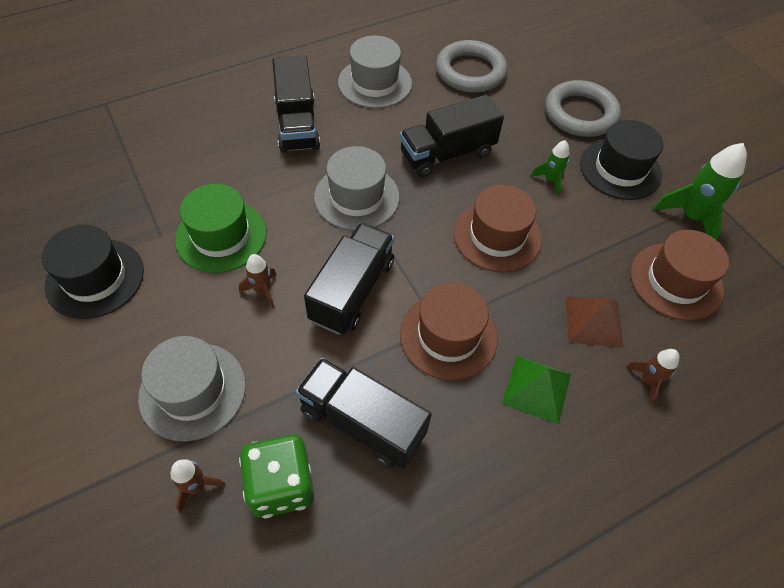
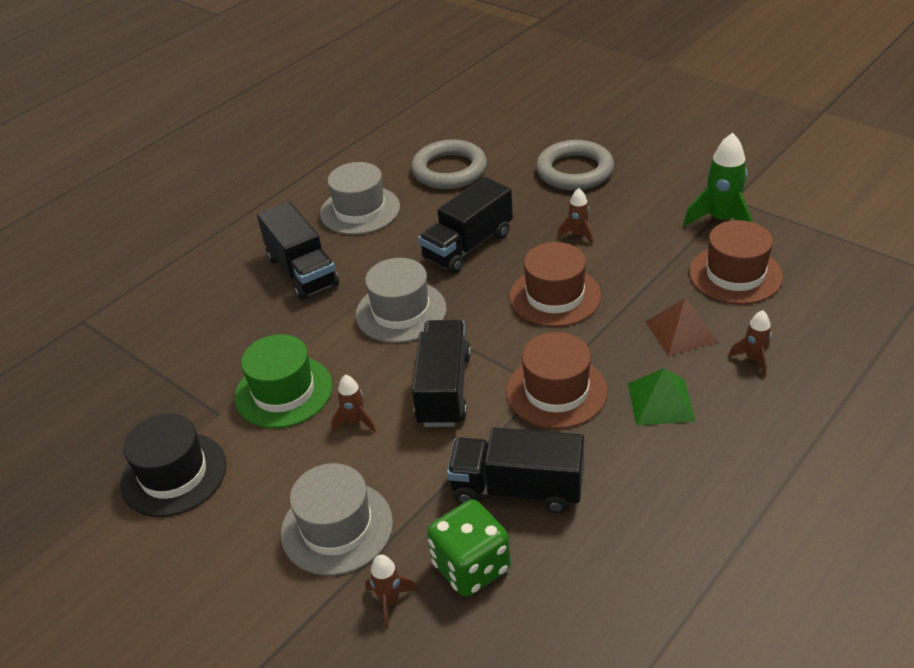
camera: 15 degrees left, 15 degrees down
green rocket [531,140,569,196] -> brown rocket [557,188,593,245]
black hat [580,120,663,200] -> none

